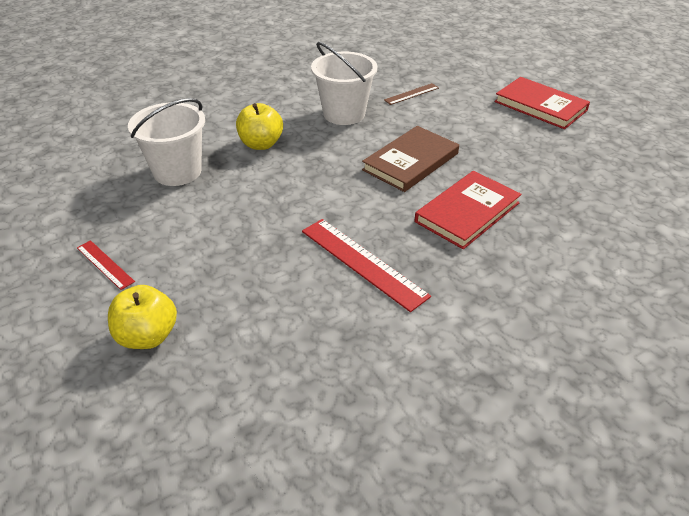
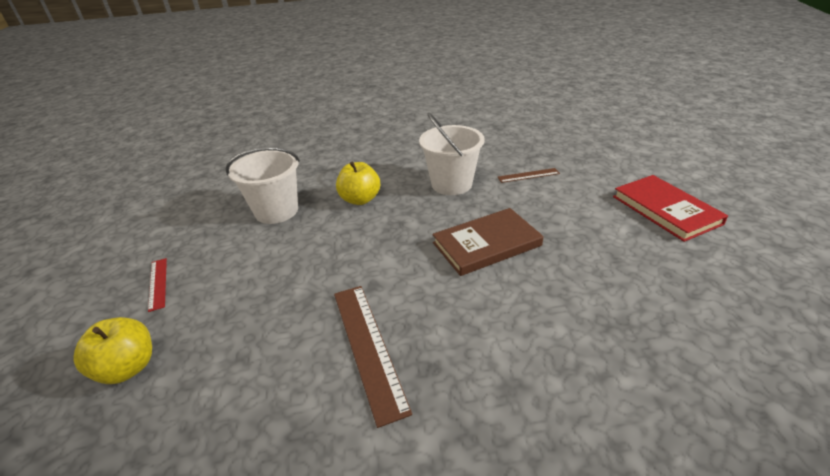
camera: 25 degrees right, 5 degrees down
red ruler [302,219,431,312] -> brown ruler [334,286,412,428]
red book [414,171,522,249] -> none

